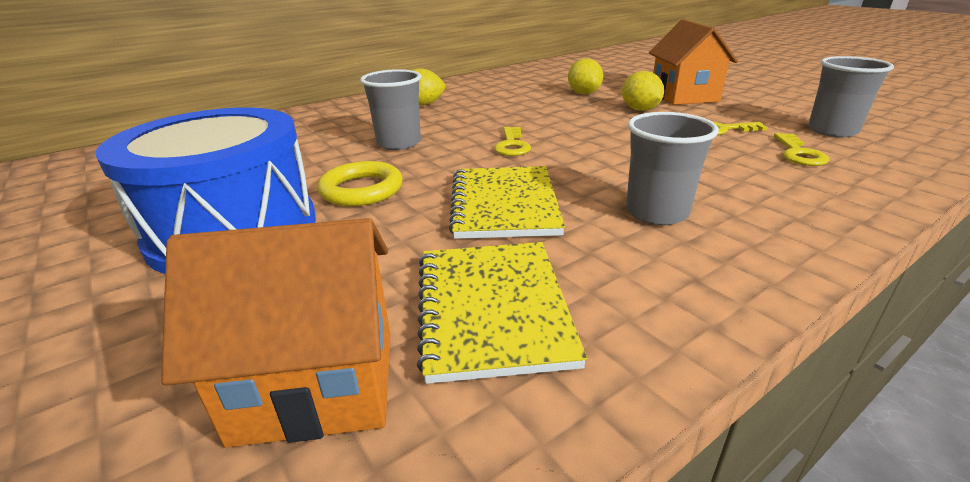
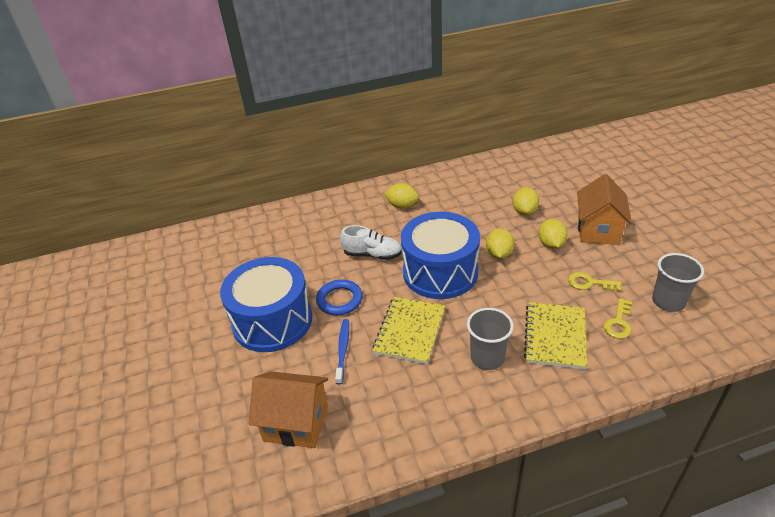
camera: 20 degrees right, 10 degrees up
yellow ring [317,161,403,206] -> blue ring [316,280,363,315]
grey cup [360,69,421,150] -> white shoe [340,225,402,260]
yellow notebook [417,242,587,384] -> yellow notebook moved to [524,302,587,370]
yellow key [494,127,531,156] -> blue drum [401,212,480,299]
none -> blue toothbrush [335,319,349,385]
none -> yellow lemon [486,228,515,259]

